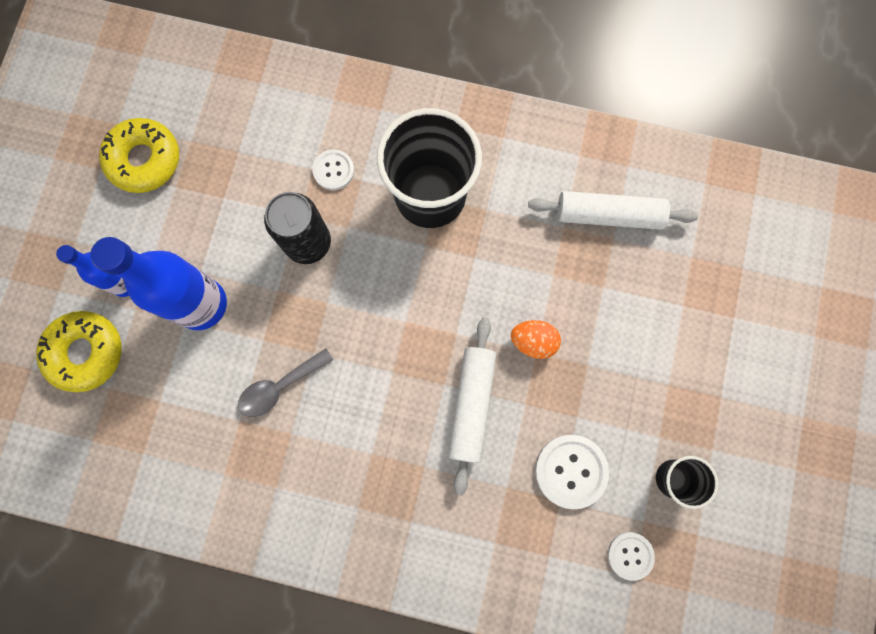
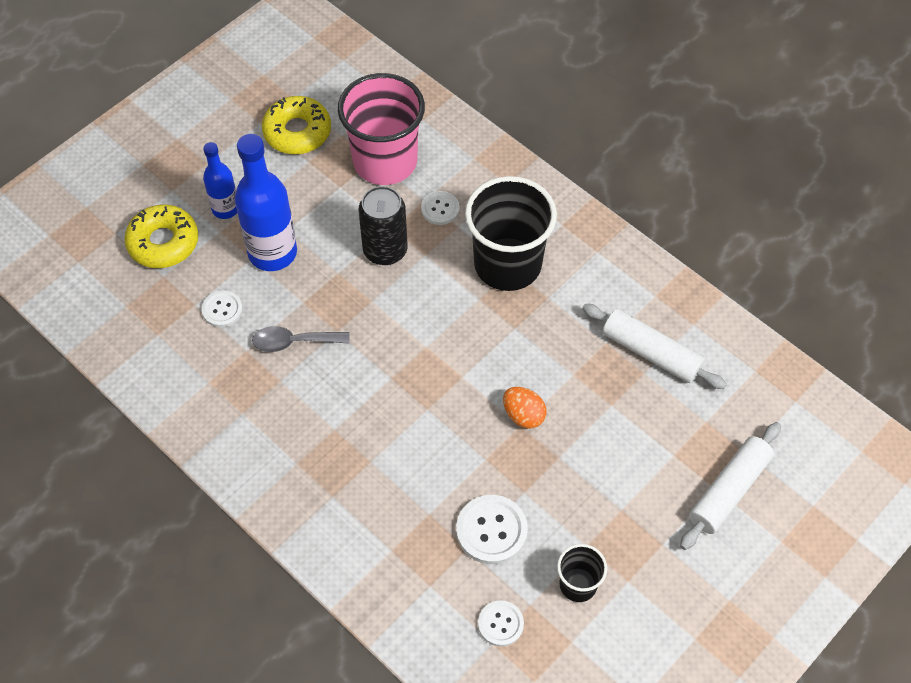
camera: 30 degrees right, 20 degrees down
white rolling pin [448,318,496,495] -> white rolling pin moved to [680,422,781,550]
none -> white button [202,291,243,327]
none -> pink cup [338,73,425,185]

